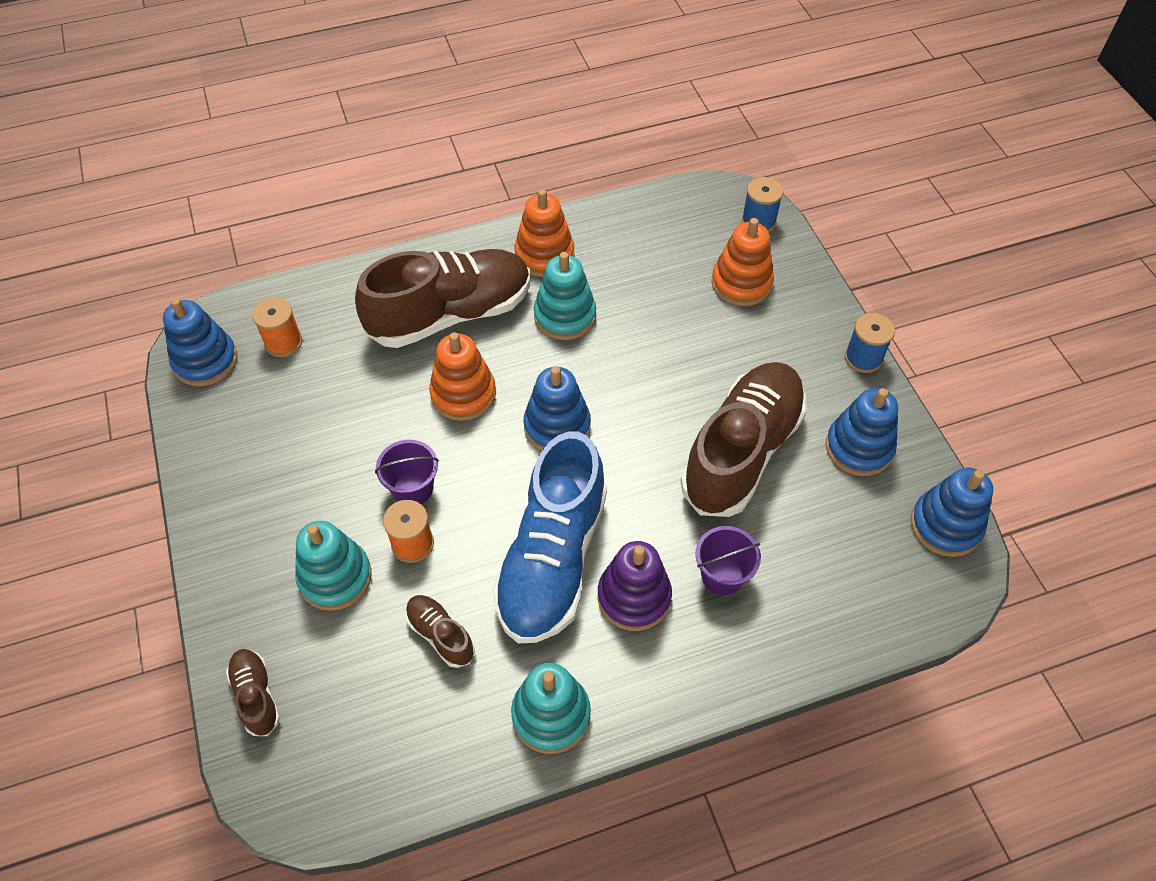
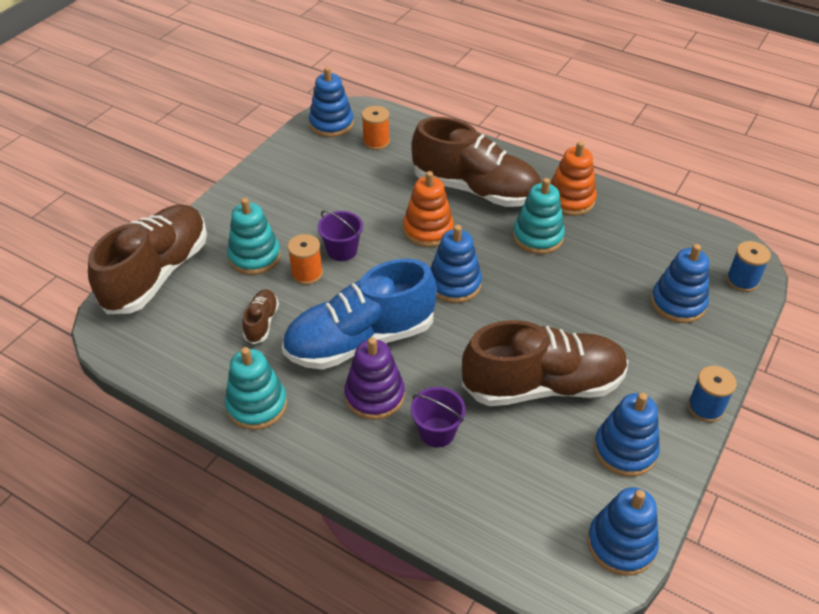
camera: 50 degrees right, 10 degrees down
brown shoe [226,649,280,736] -> brown shoe [88,204,207,314], size x2.31
orange stacking toy [711,218,774,306] -> blue stacking toy [651,244,709,323]

